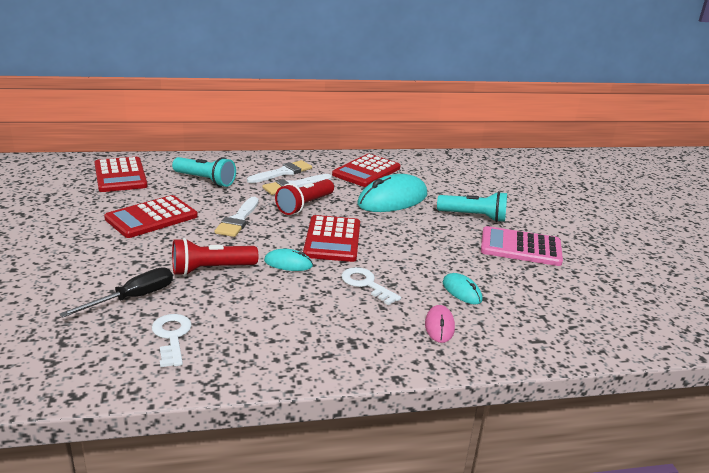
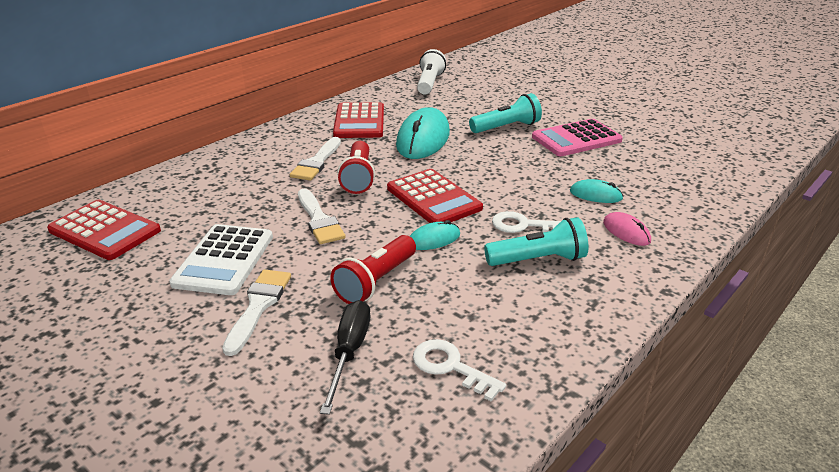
camera: 35 degrees left, 5 degrees up
red calculator [104,195,198,238] -> white calculator [169,224,273,295]
turquoise flashlight [172,157,236,187] -> turquoise flashlight moved to [484,217,588,266]
white brush [247,160,312,183] -> white brush moved to [222,269,291,356]
none -> white flashlight [417,49,446,94]

